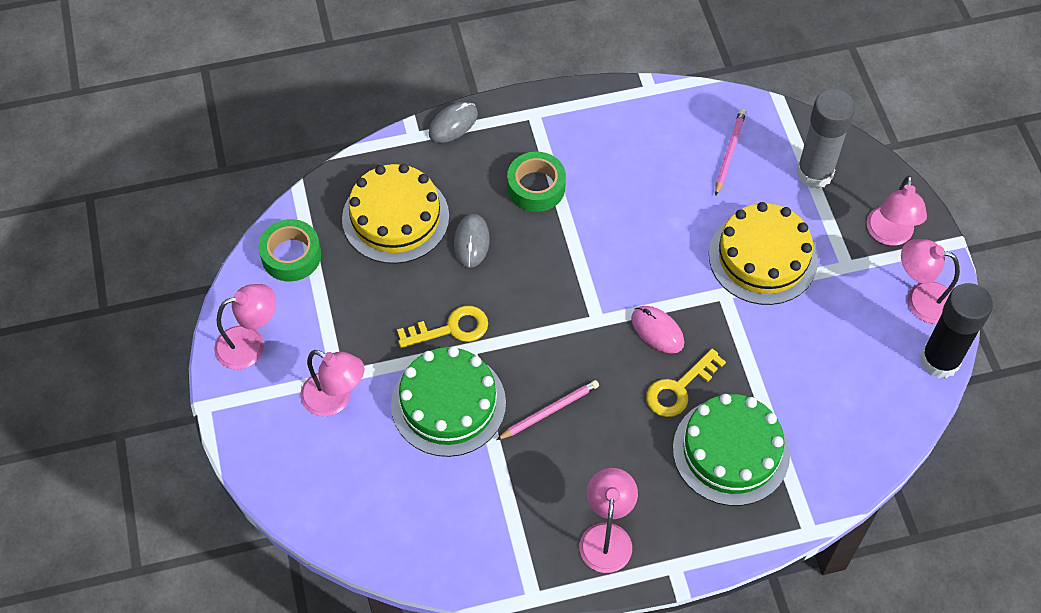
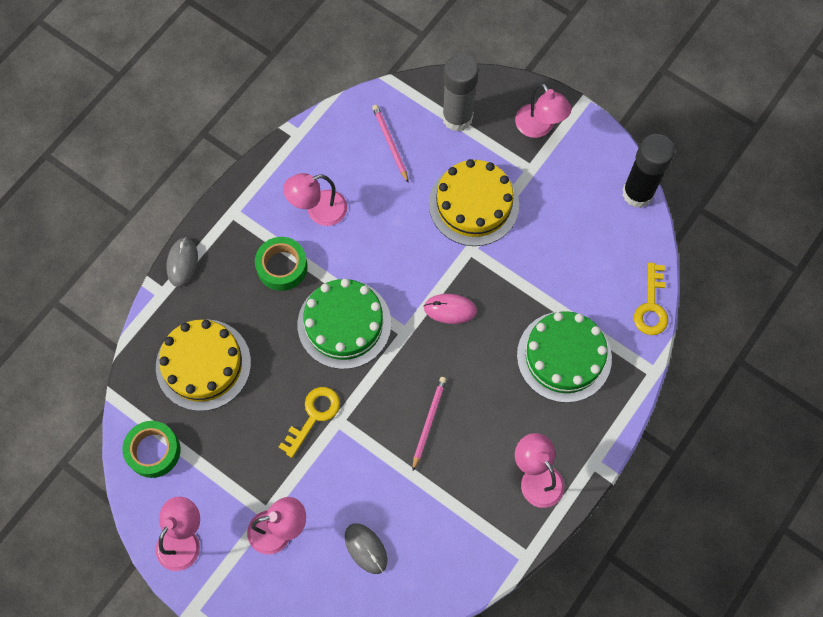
camera: 40 degrees left, 10 degrees up
green cake [391,347,506,457] -> green cake moved to [298,279,391,369]
grey mouse [454,214,490,268] -> grey mouse moved to [345,523,387,574]
yellow key [646,349,726,417] -> yellow key moved to [634,263,668,335]
pink lamp [901,239,960,324] -> pink lamp moved to [283,173,347,226]

